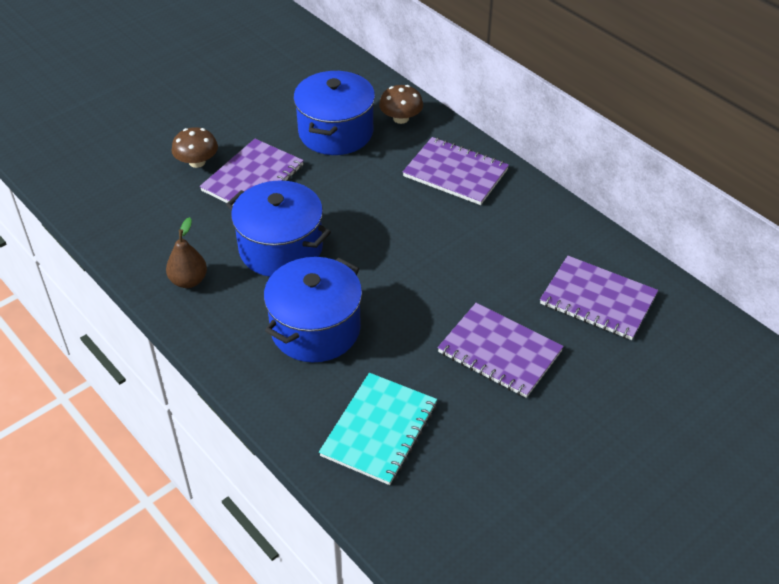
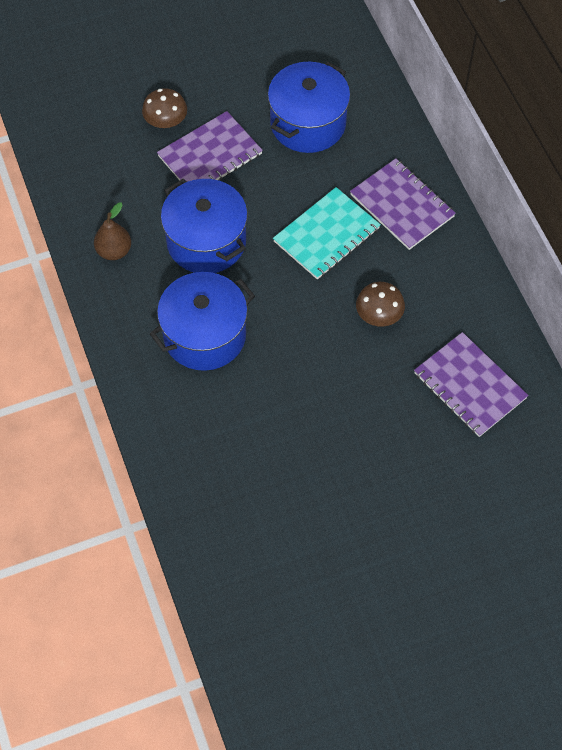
camera: 20 degrees right, 15 degrees up
turquoise notebook [319,373,437,485] -> turquoise notebook moved to [273,187,381,280]
brown mushroom [379,85,423,124] -> brown mushroom moved to [356,282,405,327]
purple notebook [438,303,564,398] -> none

